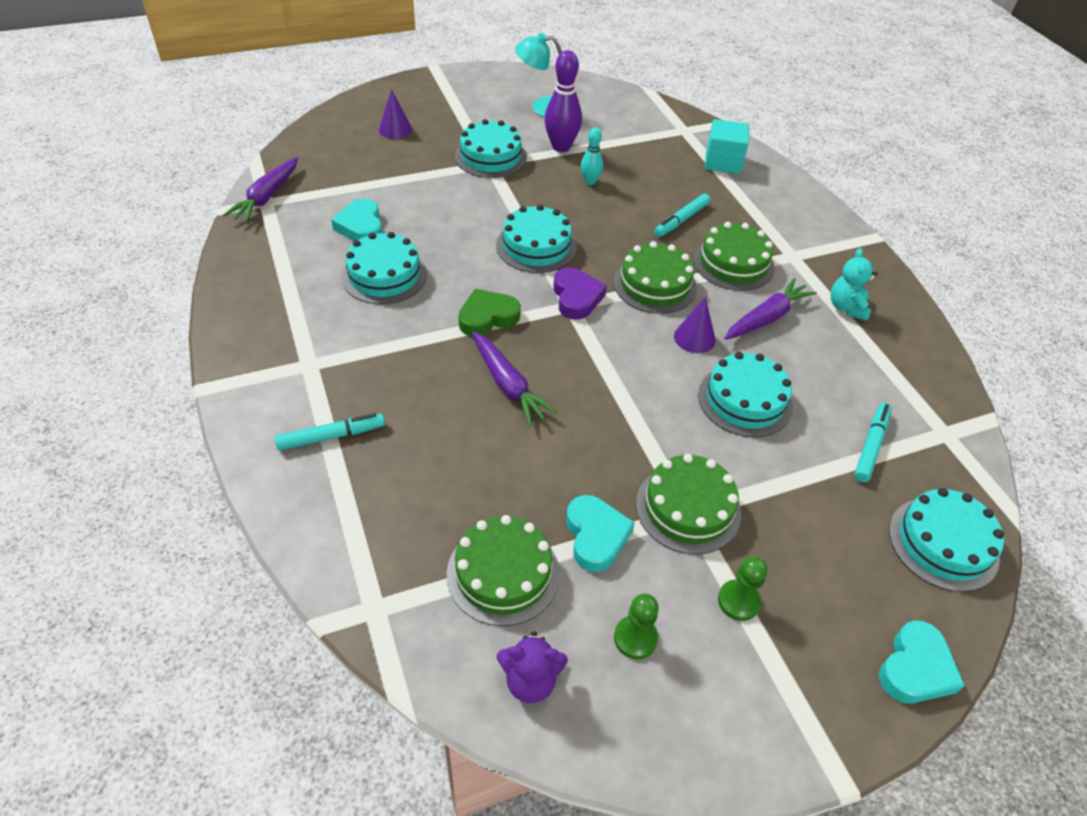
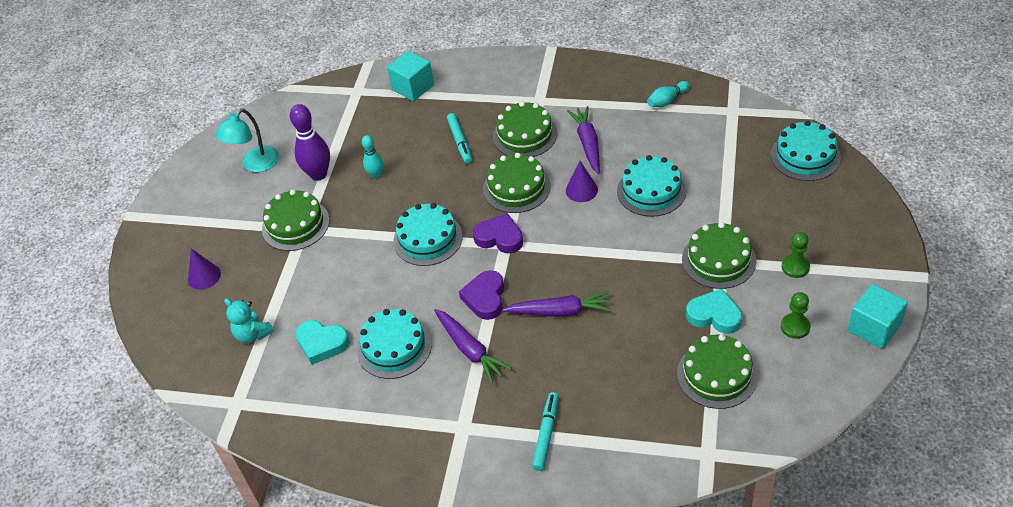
camera: 50 degrees left, 0 degrees up
purple carrot [223,157,298,223] -> purple carrot moved to [434,309,512,383]
turquoise cake [455,119,527,178] -> green cake [262,190,329,251]
green heart [458,289,521,337] -> purple heart [459,270,504,320]
purple teddy bear [497,631,568,703] -> none
turquoise teddy bear [830,248,878,321] -> turquoise teddy bear moved to [224,299,274,343]
turquoise marker [854,403,892,482] -> none
turquoise heart [879,620,965,704] -> none
none -> turquoise bowling pin [647,81,690,107]
none -> turquoise cube [848,284,908,349]

